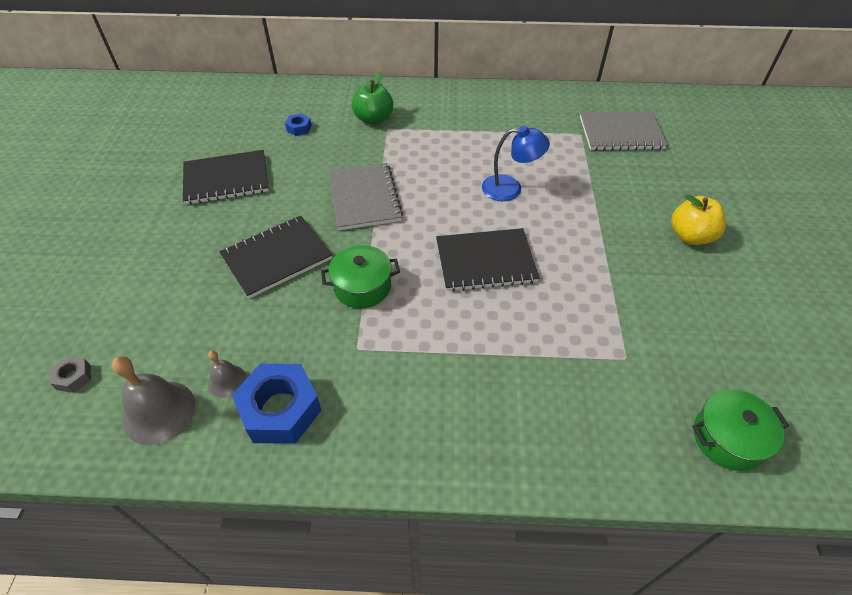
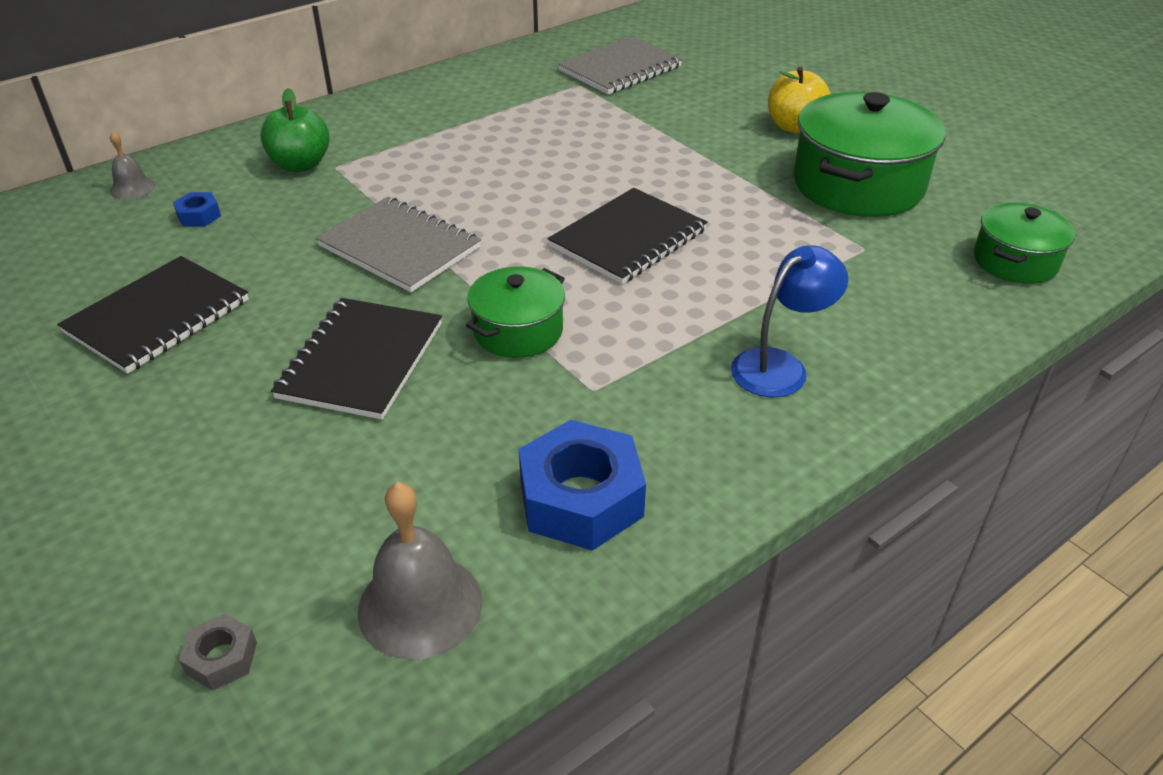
camera: 40 degrees left, 10 degrees down
grey bell [208,350,246,398] -> grey bell moved to [110,131,155,200]
blue lamp [482,125,550,201] -> blue lamp moved to [731,245,848,397]
none -> green pot [793,92,945,217]

